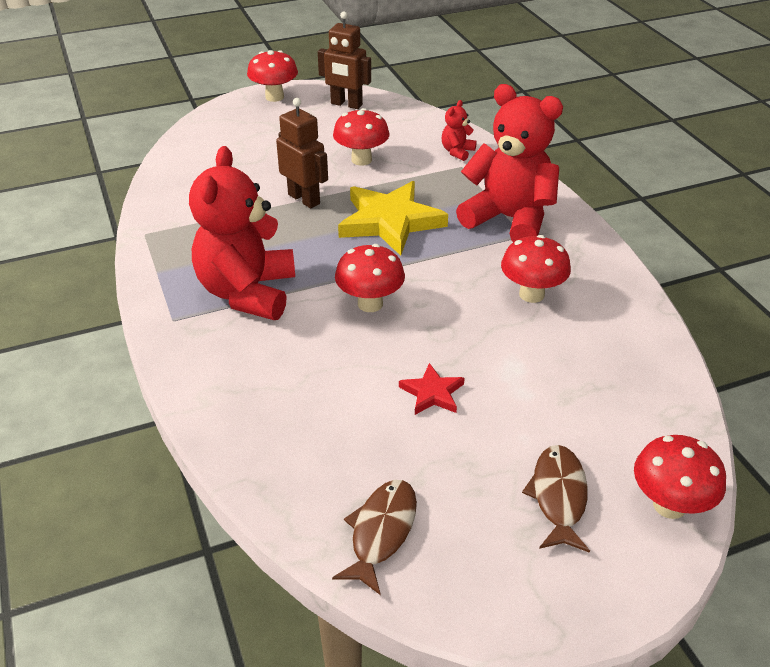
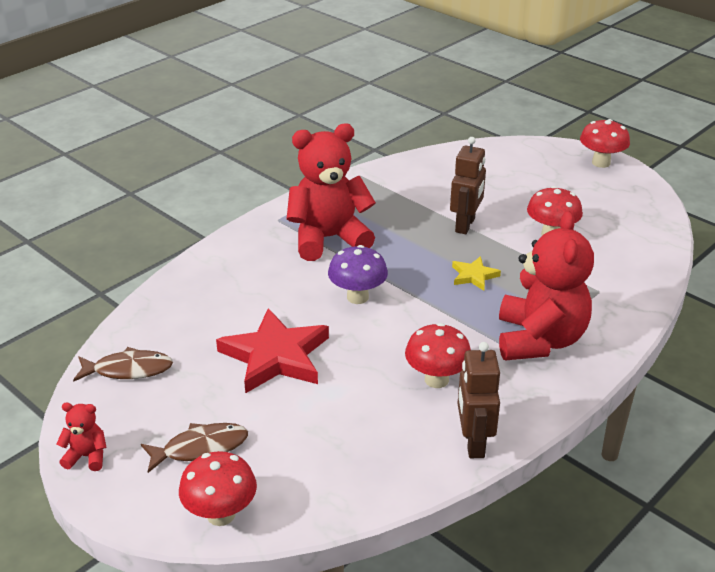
camera: 65 degrees right, 5 degrees down
brown robot [318,11,371,109] -> brown robot moved to [458,342,500,458]
red mushroom [335,244,405,312] -> purple mushroom [328,245,388,304]
yellow star [338,181,448,256] -> yellow star [452,256,501,291], size x0.48
red star [399,363,465,415] -> red star [216,308,329,394], size x2.06
red teddy bear [442,100,477,161] -> red teddy bear moved to [57,403,107,471]

